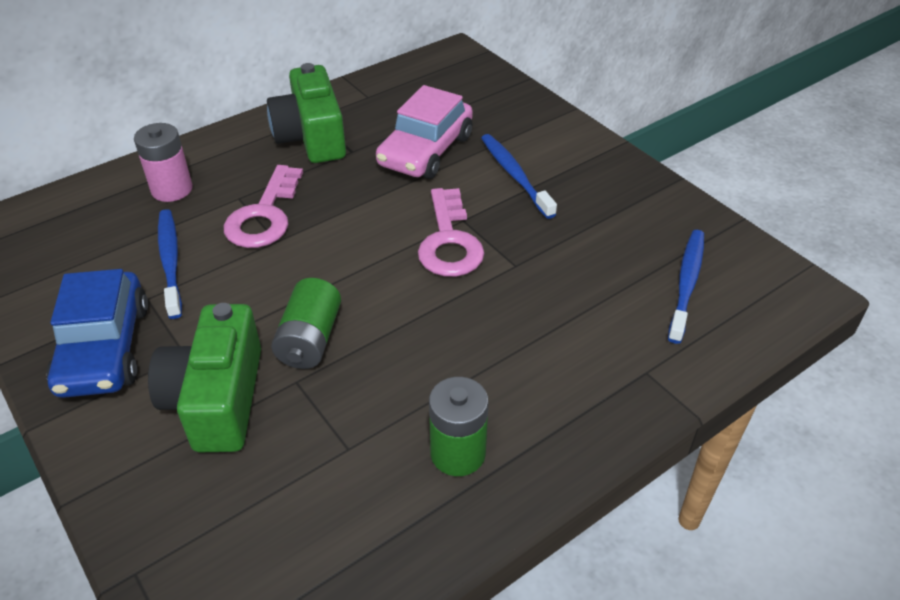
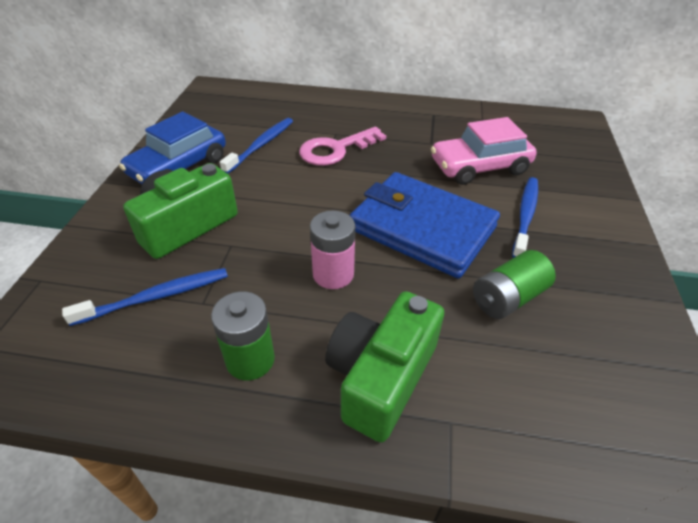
camera: 45 degrees right, 0 degrees up
pink battery [134,123,193,202] -> pink battery moved to [310,210,355,289]
green camera [267,63,346,163] -> green camera moved to [325,291,444,443]
green battery [271,278,341,369] -> green battery moved to [473,250,556,319]
pink key [418,188,484,277] -> blue wallet [350,172,500,278]
blue toothbrush [668,230,704,344] -> blue toothbrush moved to [62,268,228,326]

